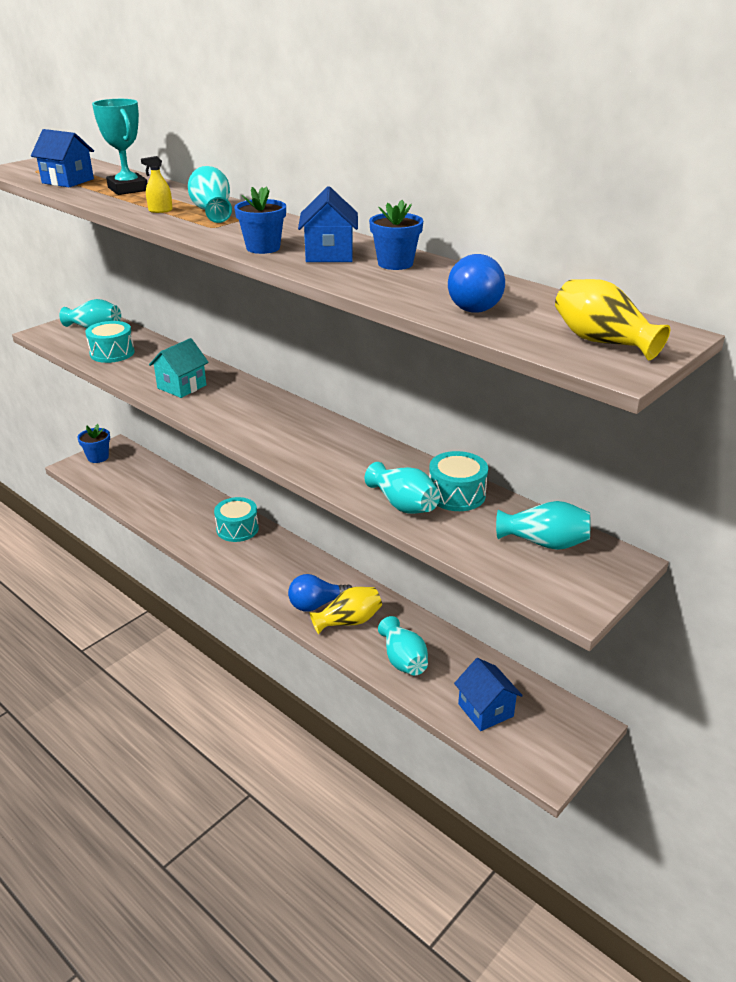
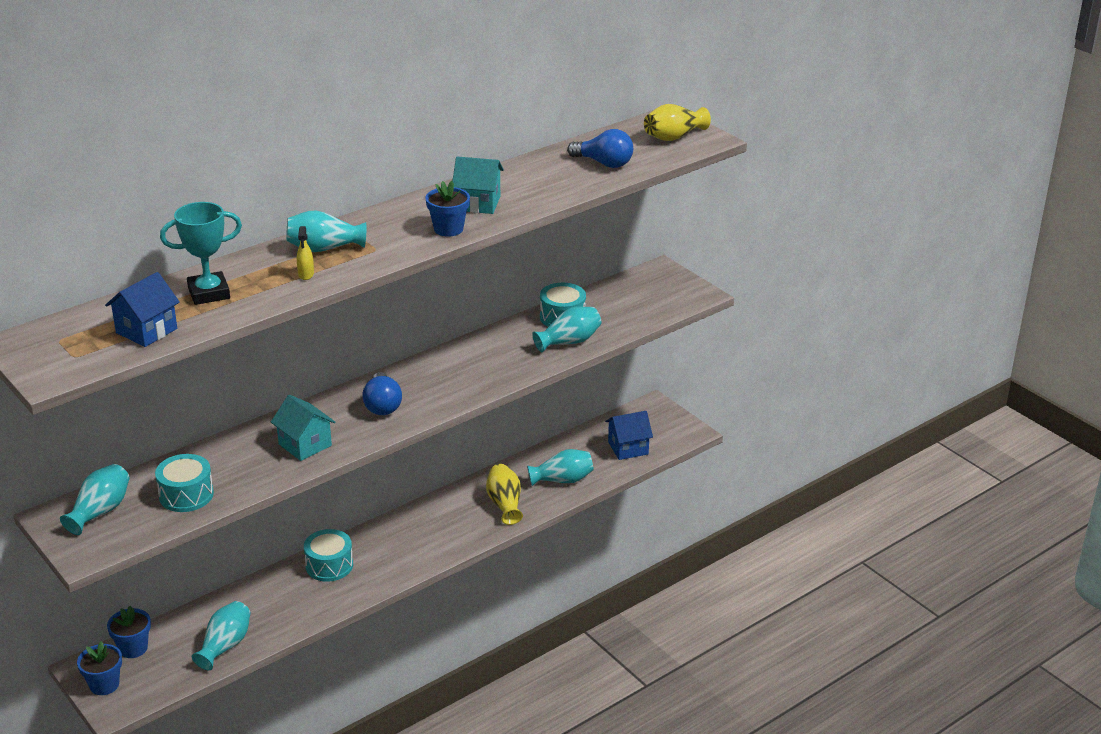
camera: 80 degrees left, 0 degrees up
blue light bulb [288,574,352,612] -> blue light bulb moved to [362,372,402,415]
blue house [298,186,358,262] -> turquoise house [453,157,504,214]
blue flower pot [369,200,423,270] -> blue flower pot moved to [107,606,151,658]
turquoise vase [496,501,590,550] -> turquoise vase moved to [192,601,251,670]

